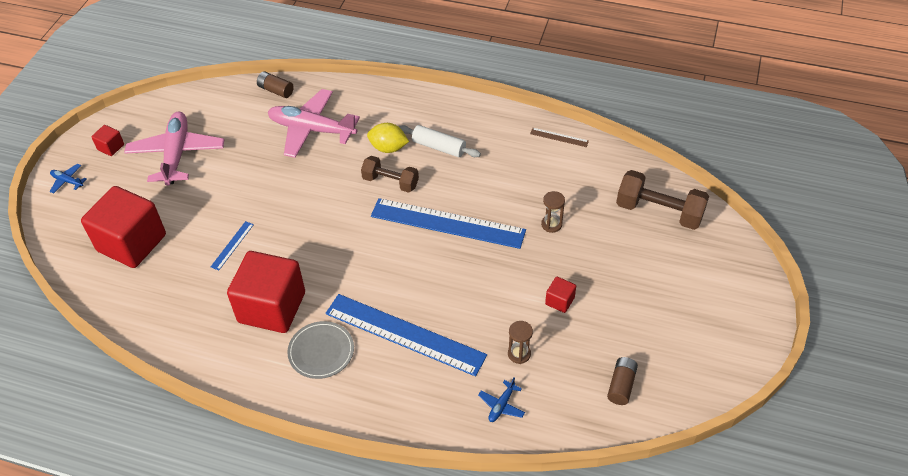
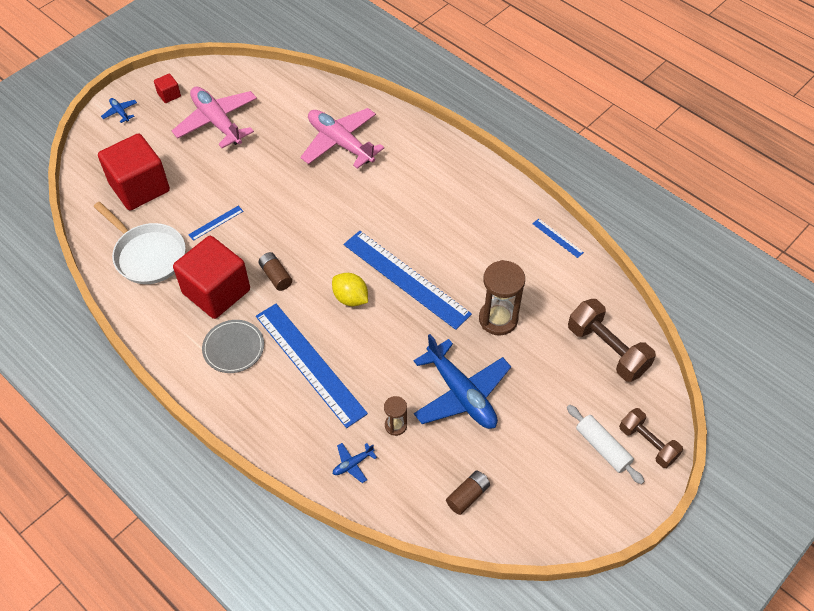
camera: 25 degrees right, 5 degrees up
pink plane [124,112,224,186] -> pink plane turned 60 degrees counterclockwise [172,87,257,148]
brown battery [257,71,294,98] -> brown battery moved to [259,252,292,291]
brown dumbbell [361,156,419,193] -> brown dumbbell moved to [619,408,683,468]
yellow lemon [367,123,409,153] -> yellow lemon moved to [332,273,368,306]
white rolling pin [399,125,481,157] -> white rolling pin moved to [567,405,644,484]
brown ruler [530,128,589,147] -> blue ruler [532,219,584,258]
brown hourglass [541,191,565,233] -> brown hourglass [479,260,525,336], size x1.87
red cube [545,277,576,313] -> blue plane [413,334,511,429]
none -> white pan [94,202,186,284]

